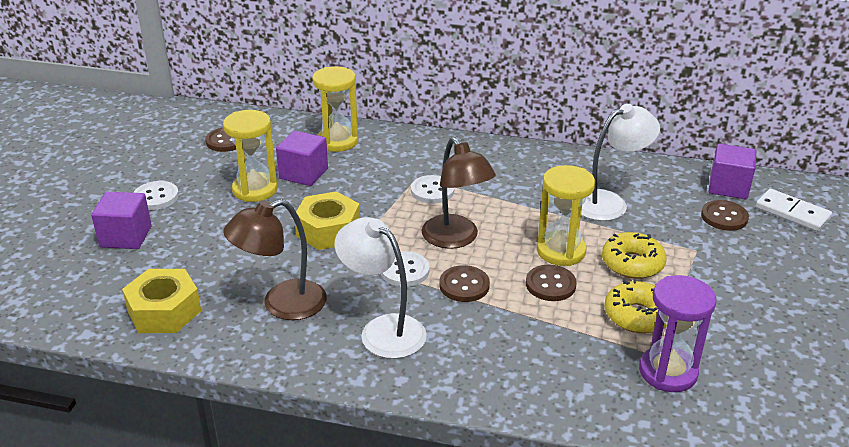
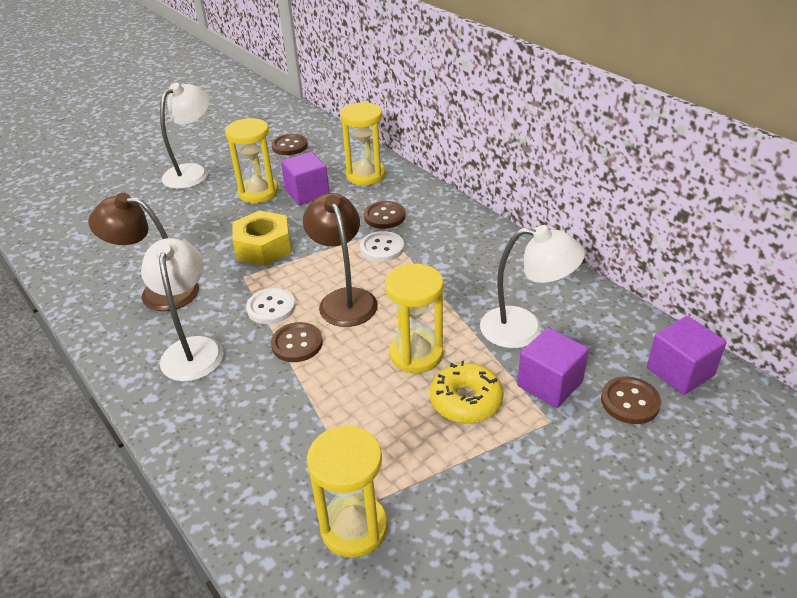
camera: 40 degrees right, 5 degrees up
purple cube [91,192,152,249] -> purple cube moved to [517,327,589,408]
yellow nut [122,269,201,333] -> none
white button [134,181,179,210] -> white lamp [160,83,210,189]
brown lamp [422,137,496,249] -> brown lamp turned 150 degrees clockwise [303,193,378,327]
brown button [526,265,577,301] -> brown button moved to [364,201,406,229]
yellow donut [604,279,667,333] -> none
purple hourglass [639,275,717,392] -> yellow hourglass [307,425,388,558]
white domino [756,189,832,231] -> none

